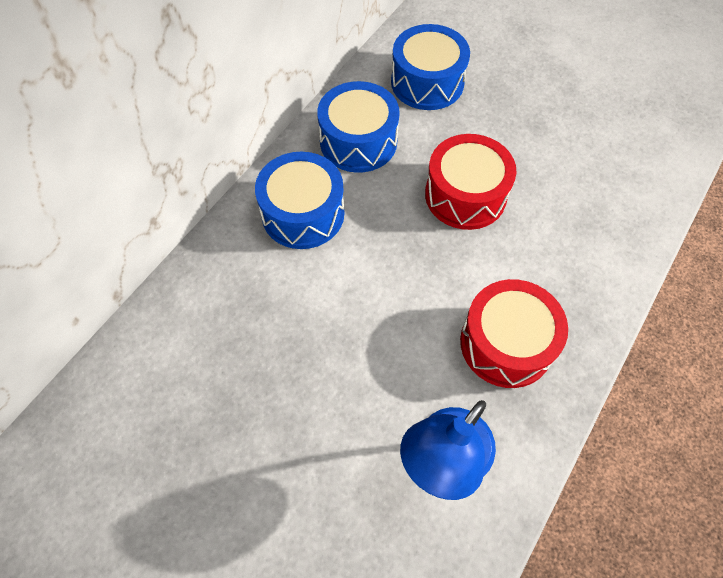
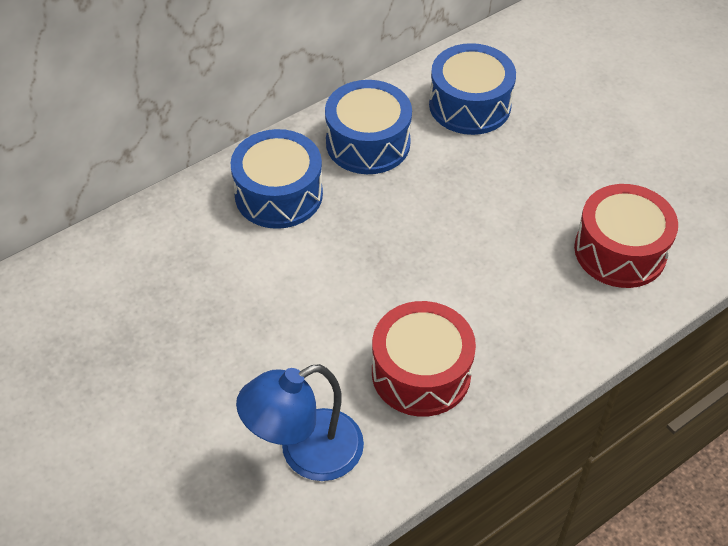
camera: 20 degrees right, 10 degrees down
red drum [425,134,516,230] -> red drum moved to [574,184,678,288]

